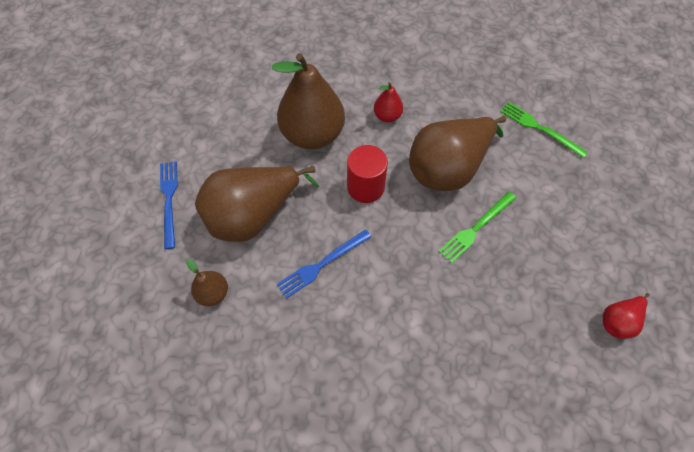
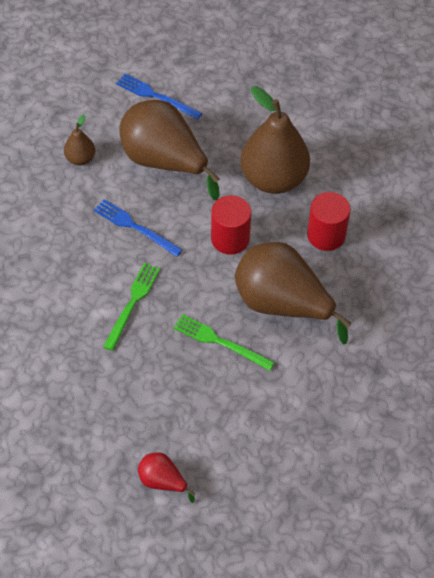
camera: 70 degrees right, 5 degrees down
blue fork [160,161,178,249] -> blue fork turned 120 degrees counterclockwise [116,74,202,120]
red pear [374,82,403,122] -> red cylinder [307,192,351,251]
green fork [500,102,588,158] -> green fork moved to [103,263,160,351]

